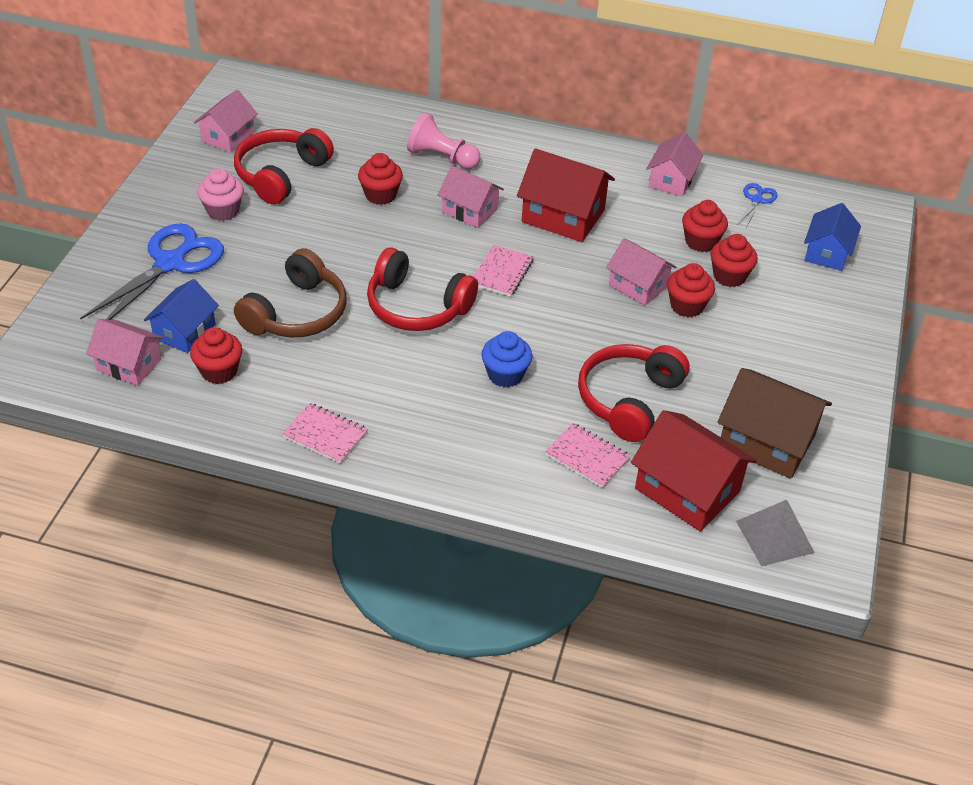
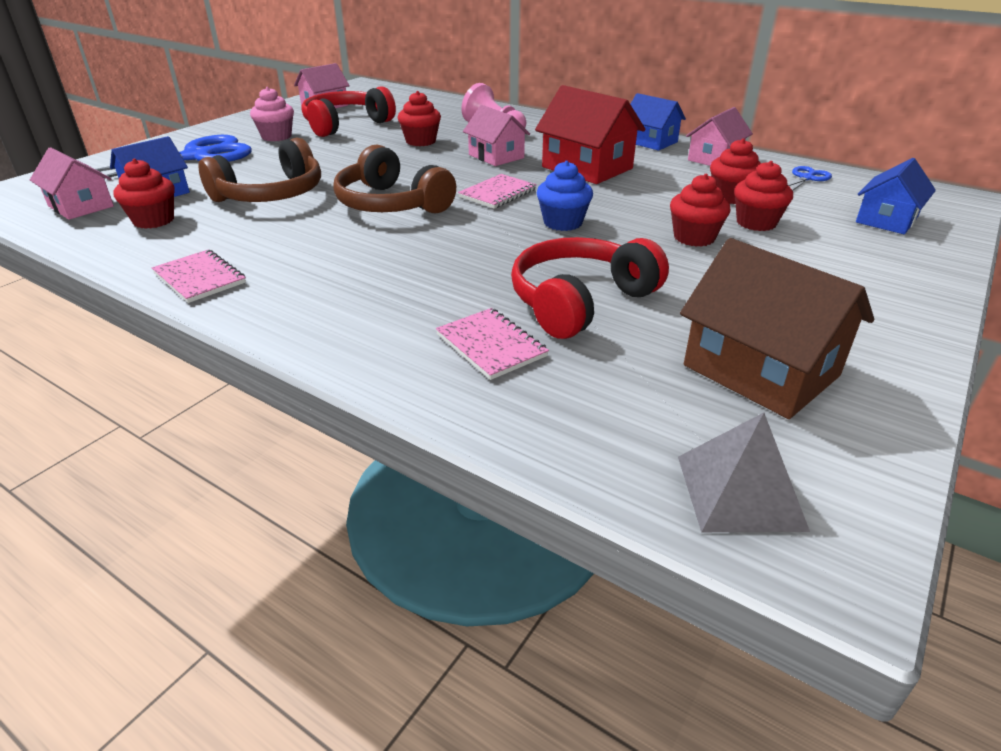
camera: 20 degrees right, 10 degrees down
red headphones [367,248,478,331] -> brown headphones [333,145,456,213]
blue cupcake [481,331,532,387] -> blue cupcake moved to [537,161,593,231]
pink house [606,238,676,306] -> none
red house [631,410,757,531] -> none
none -> blue house [631,93,686,151]

